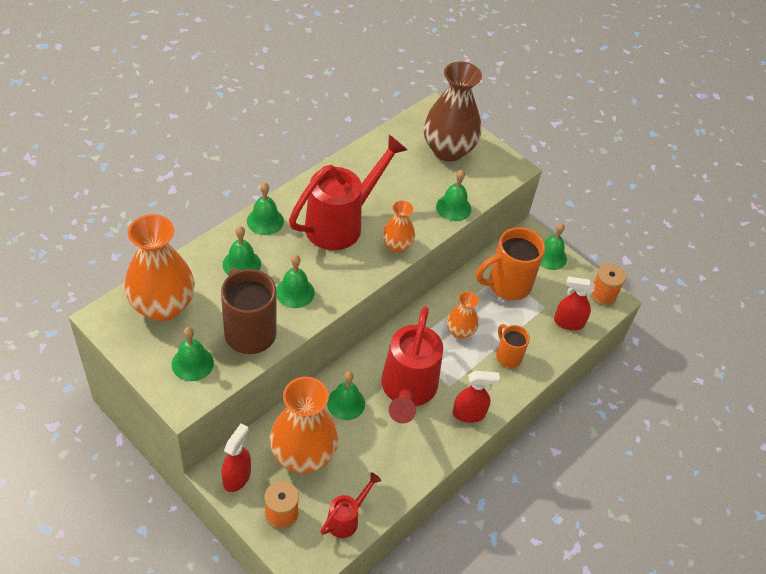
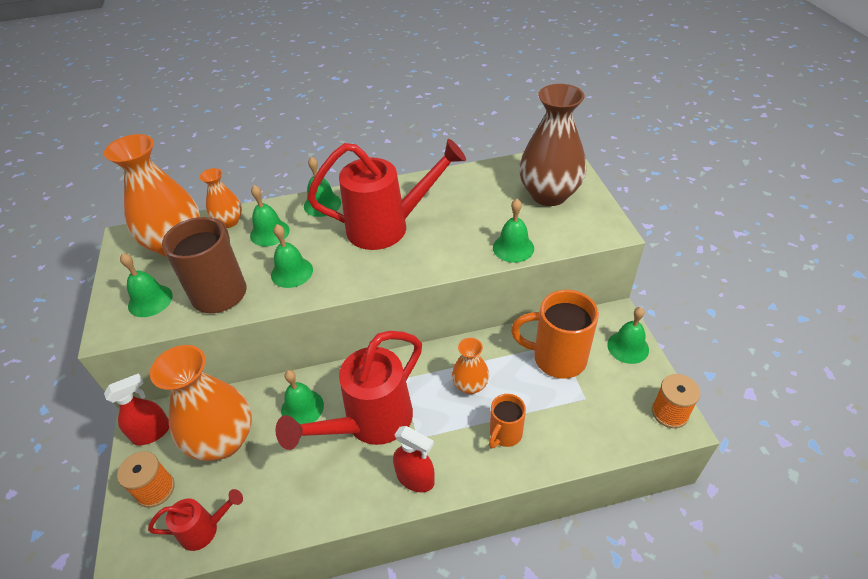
camera: 40 degrees right, 5 degrees down
orange vase [382,200,415,253] -> orange vase moved to [200,168,242,228]
orange mug [496,324,530,368] -> orange mug turned 150 degrees counterclockwise [489,394,526,448]
red spray bottle [554,277,595,330] -> none

